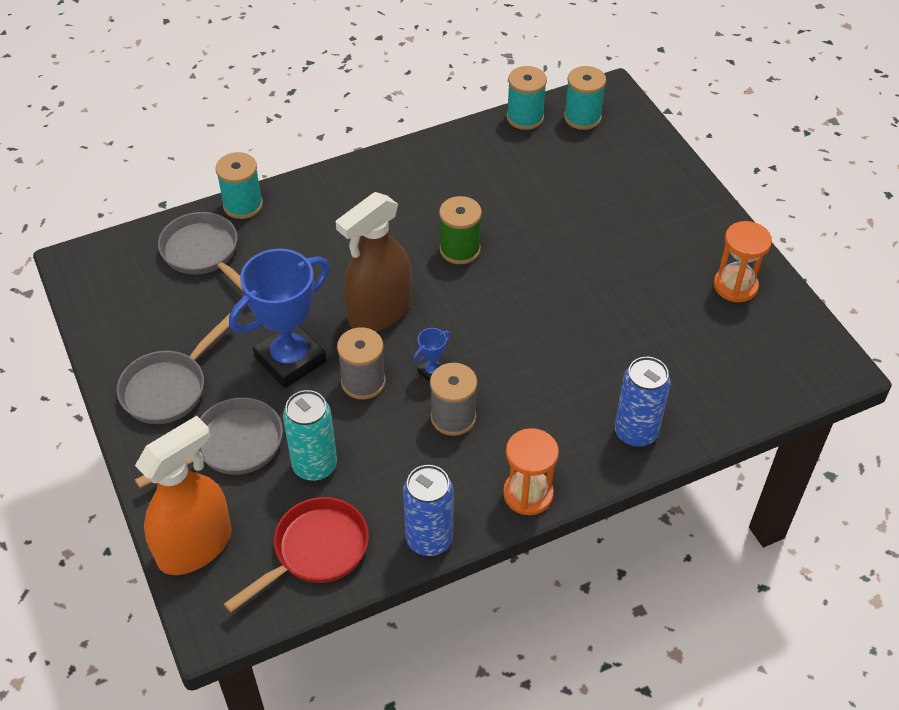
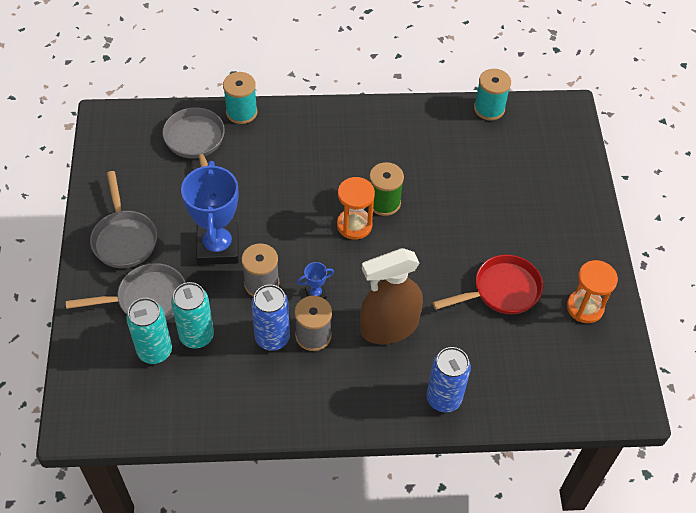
camera: 20 degrees right, 5 degrees up
grey pan [117,313,230,424] -> grey pan turned 75 degrees counterclockwise [90,171,157,268]
orange spray bottle [135,416,232,575] -> none
red pan [224,497,369,612] -> red pan moved to [432,255,543,314]
blue trophy [229,249,330,388] -> blue trophy turned 75 degrees counterclockwise [181,161,239,265]
brown spray bottle [336,192,411,332] -> brown spray bottle moved to [360,248,423,344]
blue can [403,465,453,556] -> blue can moved to [251,284,290,351]
orange hourglass [503,428,559,515] -> orange hourglass moved to [337,177,375,240]
turquoise spool [564,66,606,130] -> none
none -> turquoise can [126,298,172,364]

